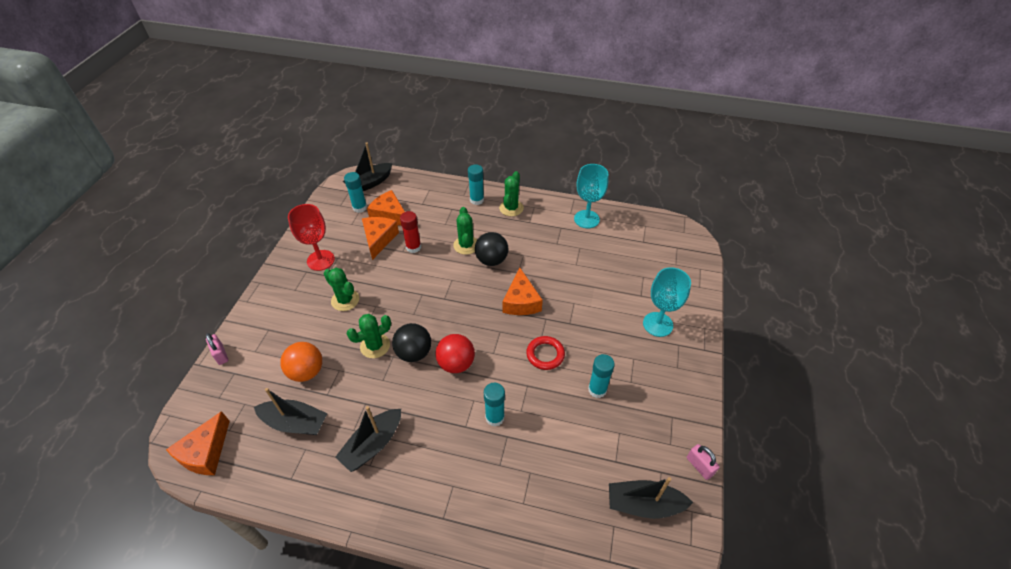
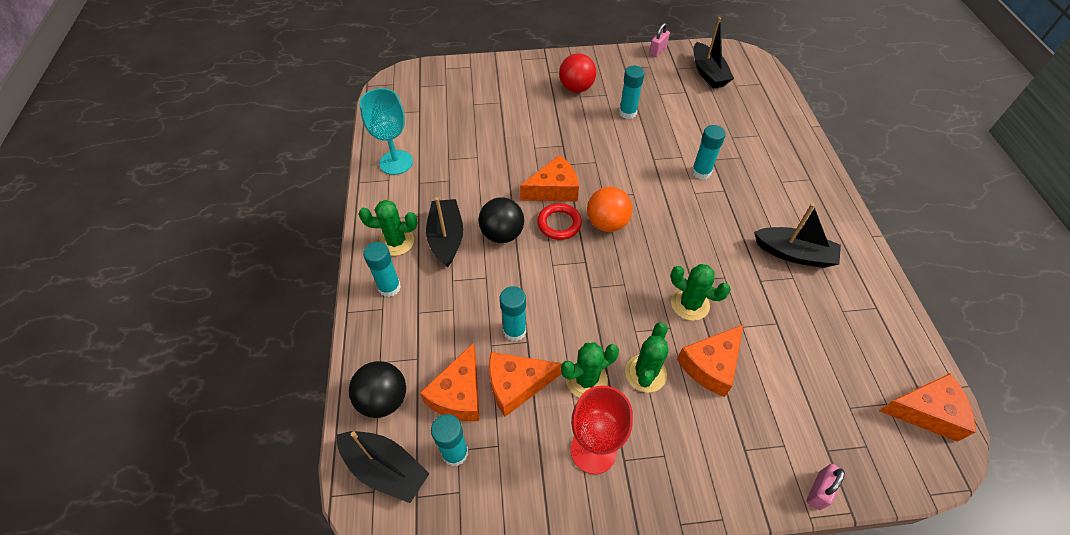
camera: 110 degrees left, 5 degrees up
black boat [254,388,327,435] -> black boat moved to [426,197,463,268]
orange ball [280,342,322,382] -> orange ball moved to [587,187,632,232]
black ball [392,323,431,362] -> black ball moved to [349,361,406,418]
red glue stick [400,211,421,253] -> turquoise glue stick [500,286,526,341]
red ball [435,334,475,373] -> red ball moved to [559,53,596,93]
green cactus [453,207,477,255] -> green cactus moved to [561,342,619,398]
red ring [526,336,565,370] -> red ring moved to [537,203,582,240]
turquoise goblet [643,267,691,337] -> none
none -> orange cheese [677,324,744,397]

